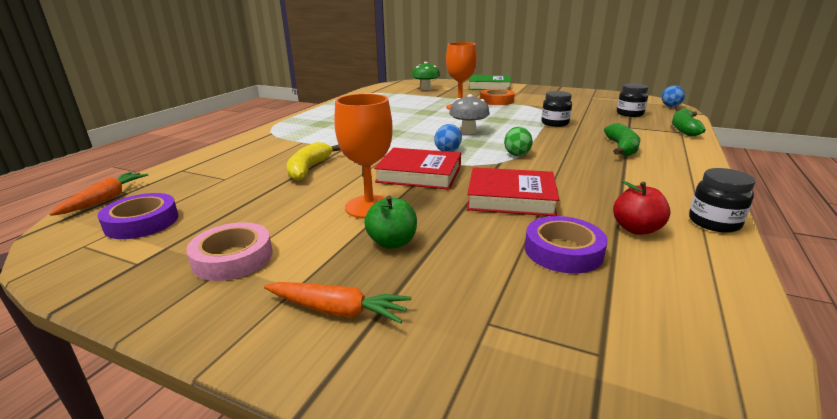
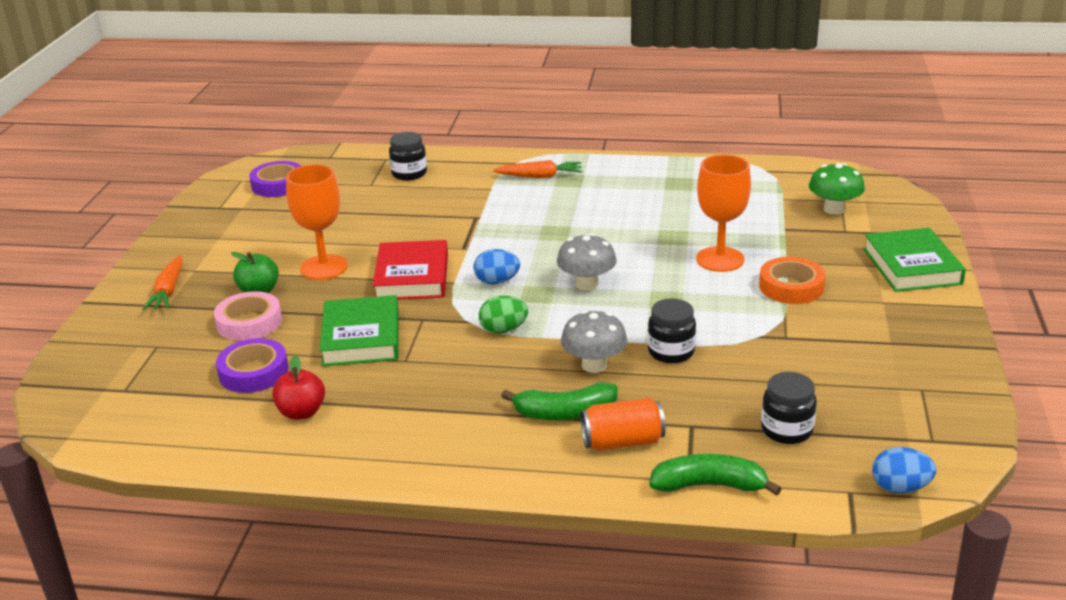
camera: 75 degrees right, 5 degrees up
orange carrot [49,172,149,216] -> orange carrot moved to [493,160,582,178]
pink tape [186,222,273,281] -> pink tape moved to [214,291,282,341]
yellow banana [287,142,341,181] -> none
red book [467,167,559,216] -> green book [319,295,399,366]
black jar [689,168,755,233] -> black jar moved to [389,132,427,181]
none -> grey mushroom [561,310,627,373]
none -> orange can [581,398,666,450]

